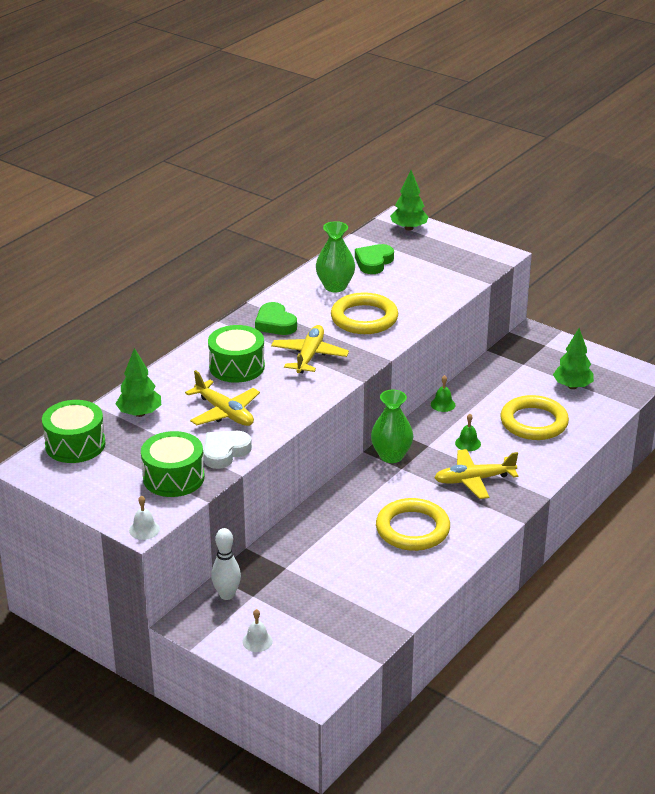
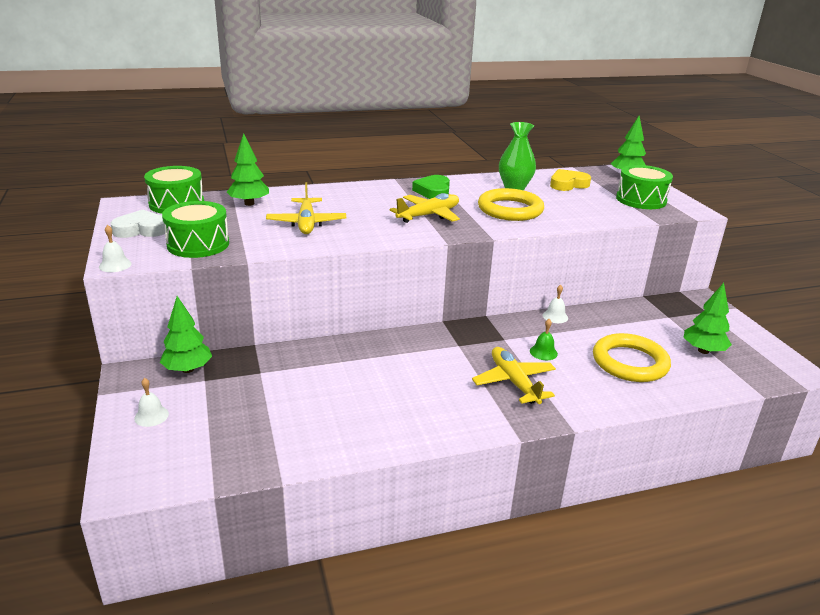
camera: 35 degrees right, 5 degrees down
white heart [203,431,252,469] -> white heart moved to [111,210,165,238]
green drum [208,325,265,383] -> green drum moved to [616,165,673,209]
white bowling pin [211,528,241,600] -> green tree [160,296,212,373]
green heart [355,244,394,274] -> yellow heart [550,169,591,191]
green vase [371,390,413,463] -> none
yellow ring [376,498,450,551] -> none
green bell [431,375,455,412] -> white bell [543,285,568,323]
yellow plane [434,449,519,499] -> yellow plane turned 45 degrees clockwise [472,347,556,404]

